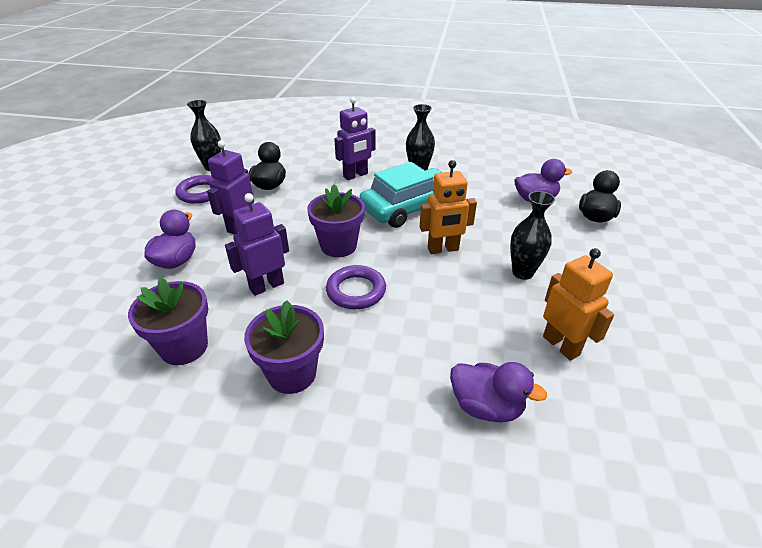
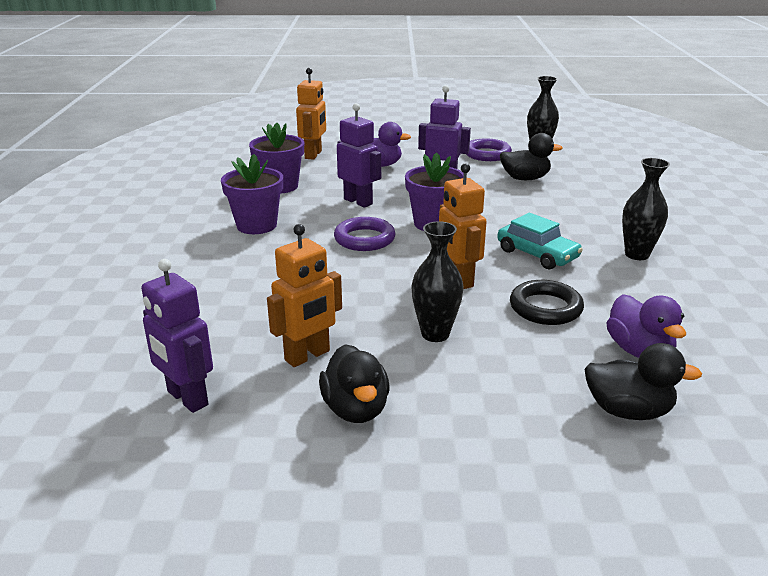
camera: 80 degrees right, 10 degrees down
purple robot [334,97,376,180] -> purple robot moved to [141,259,213,413]
turquoise car [359,162,443,228] -> turquoise car [497,213,583,269], size x0.63
purple duck [450,362,547,423] -> none
none -> orange robot [296,68,326,160]
none -> black duck [319,344,389,423]
none -> black ring [510,280,584,325]

